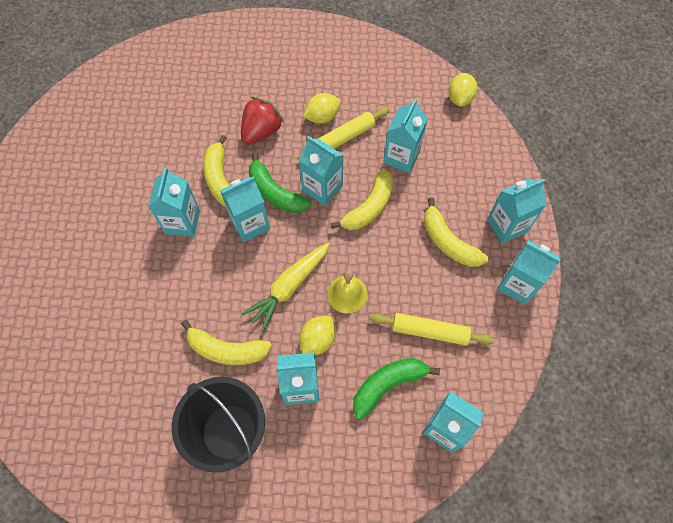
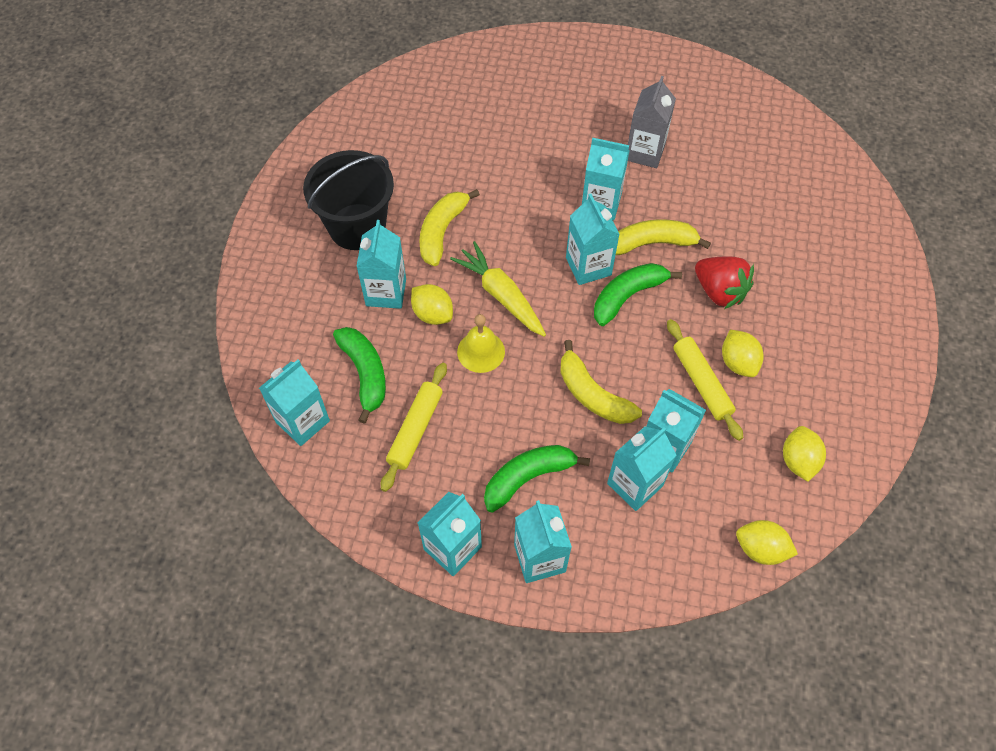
camera: 100 degrees right, 5 degrees down
turquoise carton [299,136,344,206] -> turquoise carton moved to [607,426,677,511]
yellow banana [424,197,488,267] -> green banana [484,445,590,513]
none -> grey carton [628,76,676,168]
none -> yellow lemon [783,426,826,482]

